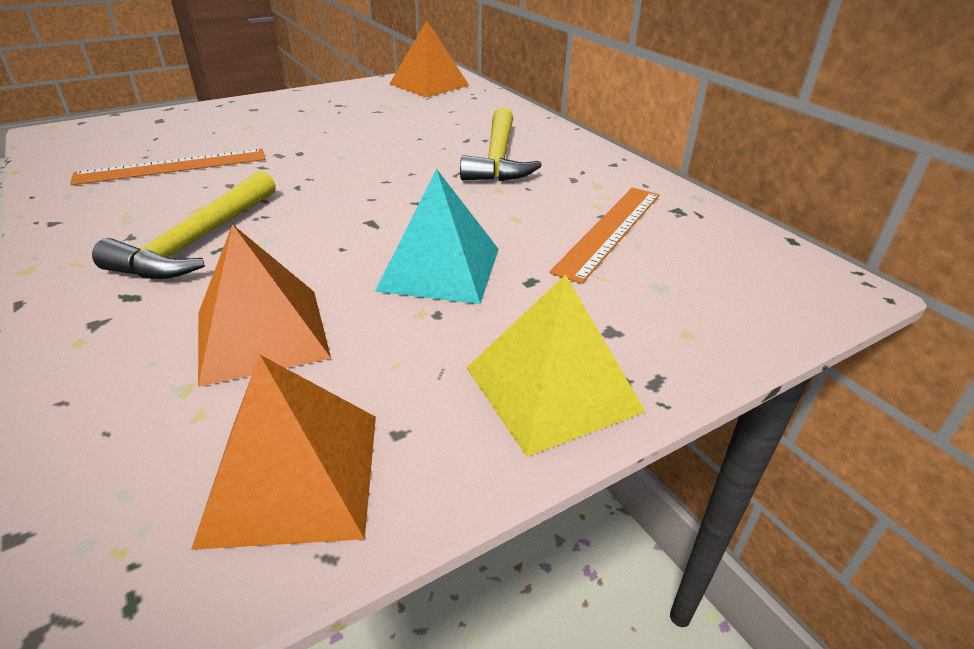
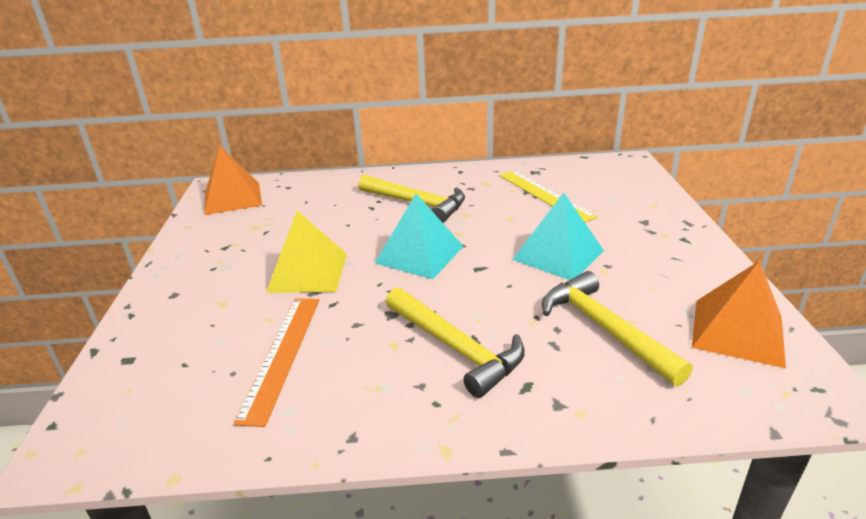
camera: 60 degrees left, 5 degrees down
orange pyramid [198,224,331,387] -> yellow hammer [542,271,693,386]
yellow pyramid [466,274,646,457] -> yellow pyramid moved to [266,211,347,293]
orange ruler [549,188,659,284] -> yellow ruler [499,171,598,222]
none -> turquoise pyramid [375,194,463,279]

